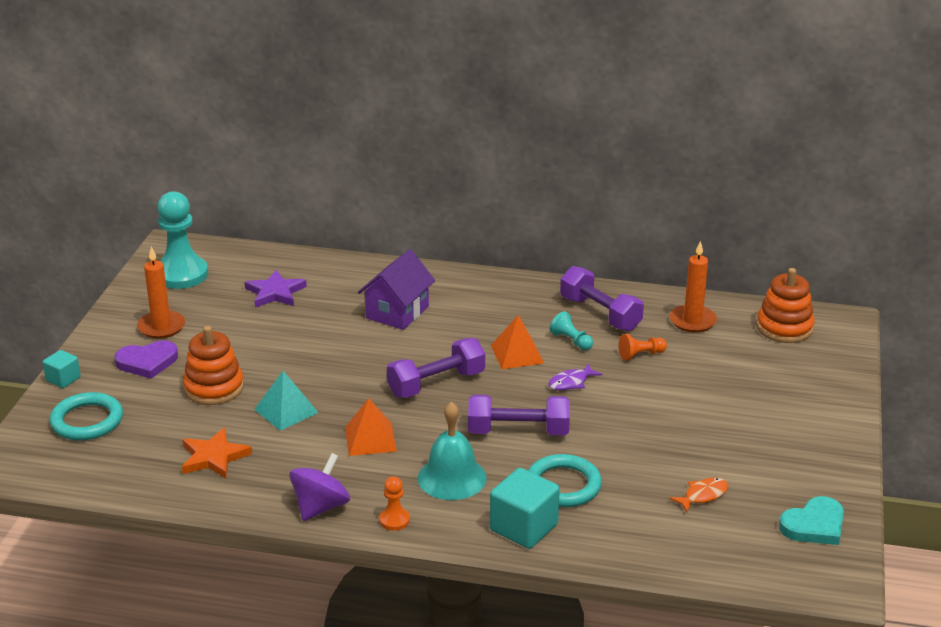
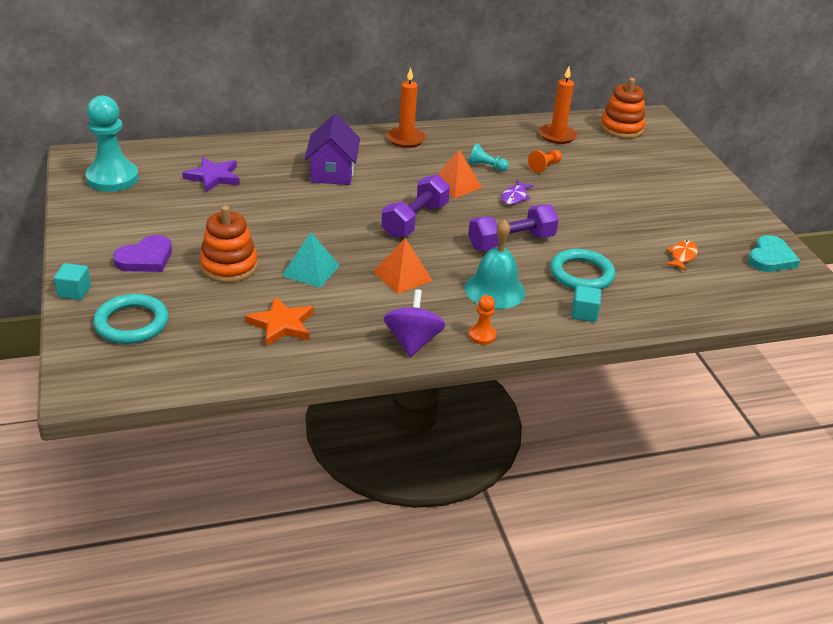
camera: 30 degrees left, 5 degrees up
orange candle [137,247,185,339] -> orange candle moved to [387,68,426,148]
turquoise cube [490,468,560,549] -> turquoise cube [571,286,601,322], size x0.56
purple dumbbell [560,266,644,331] -> none

